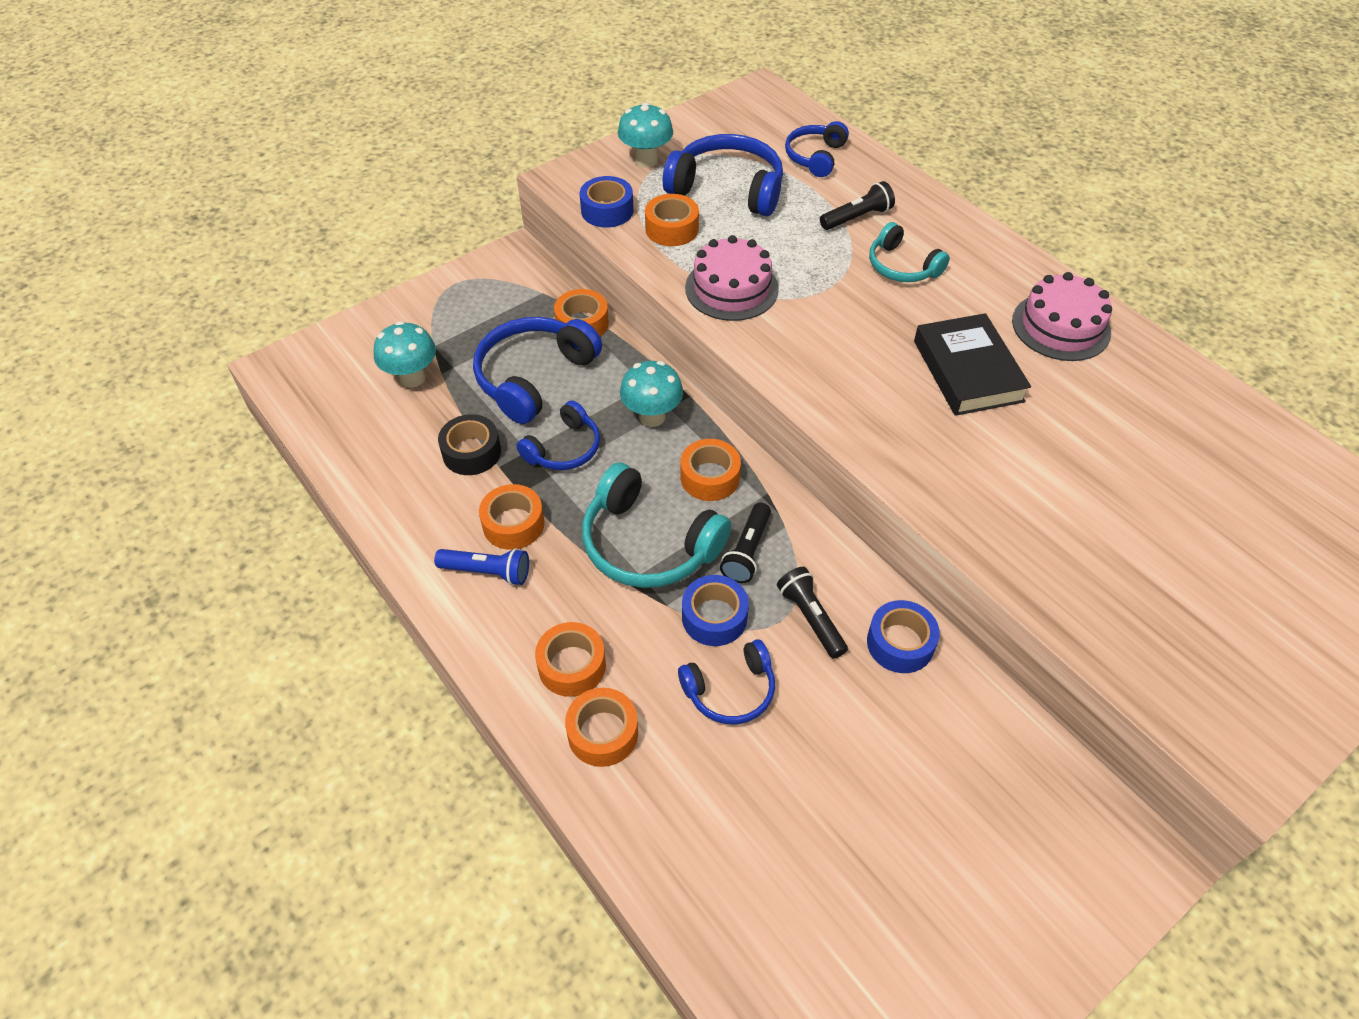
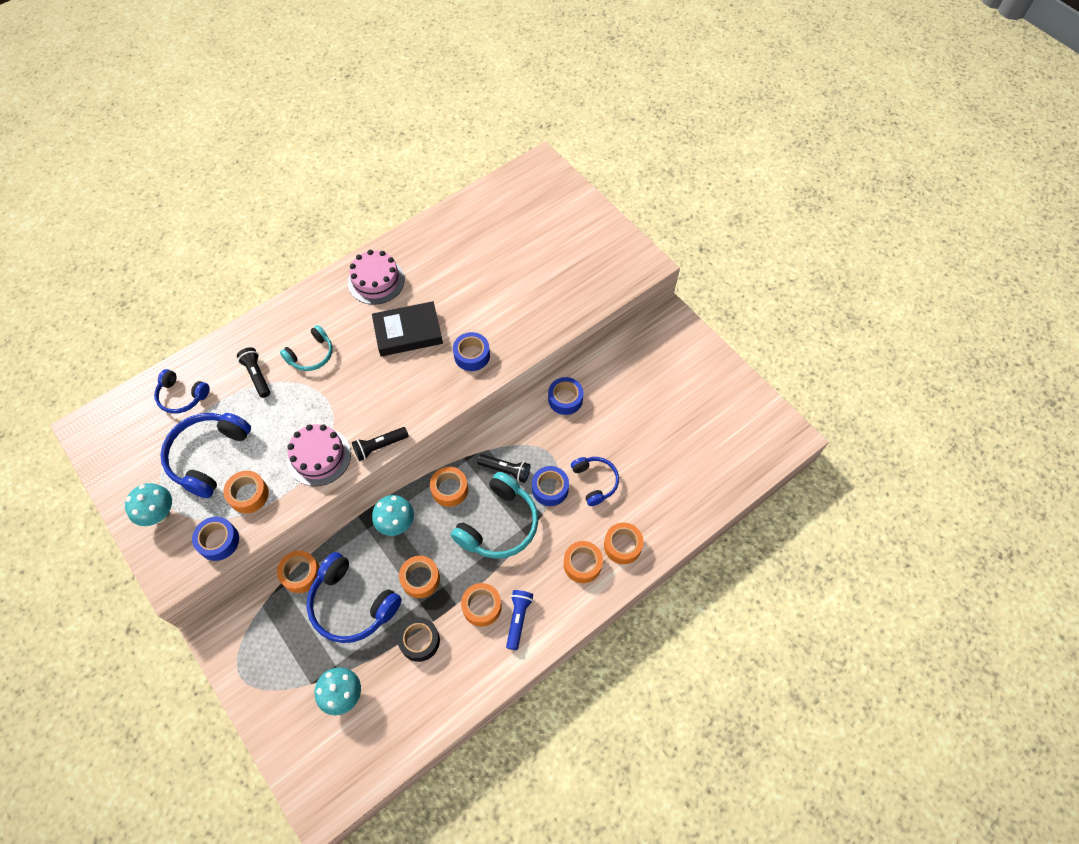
camera: 90 degrees left, 10 degrees up
blue headphones [517,400,600,470] -> orange tape [399,556,440,598]
black flashlight [777,567,848,659] -> black flashlight moved to [352,427,408,461]
none -> blue tape [453,332,490,371]

